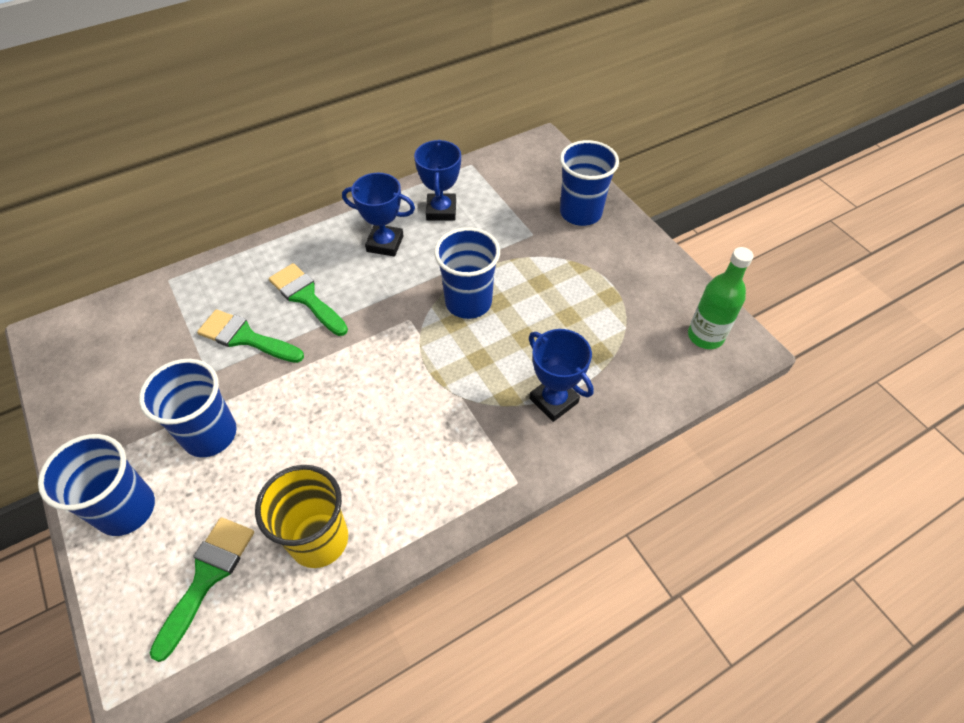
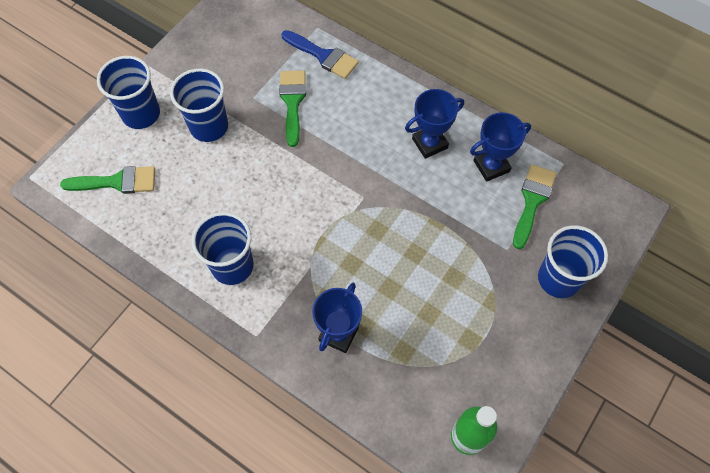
camera: 65 degrees right, 10 degrees up
yellow cup [255,465,348,568] -> none
green brush [269,263,348,336] -> green brush moved to [513,164,556,249]
blue trophy [342,173,415,257] -> blue trophy turned 75 degrees clockwise [405,89,464,159]
blue cup [434,227,500,319] -> blue cup moved to [191,212,254,285]
none -> blue brush [281,30,359,79]

